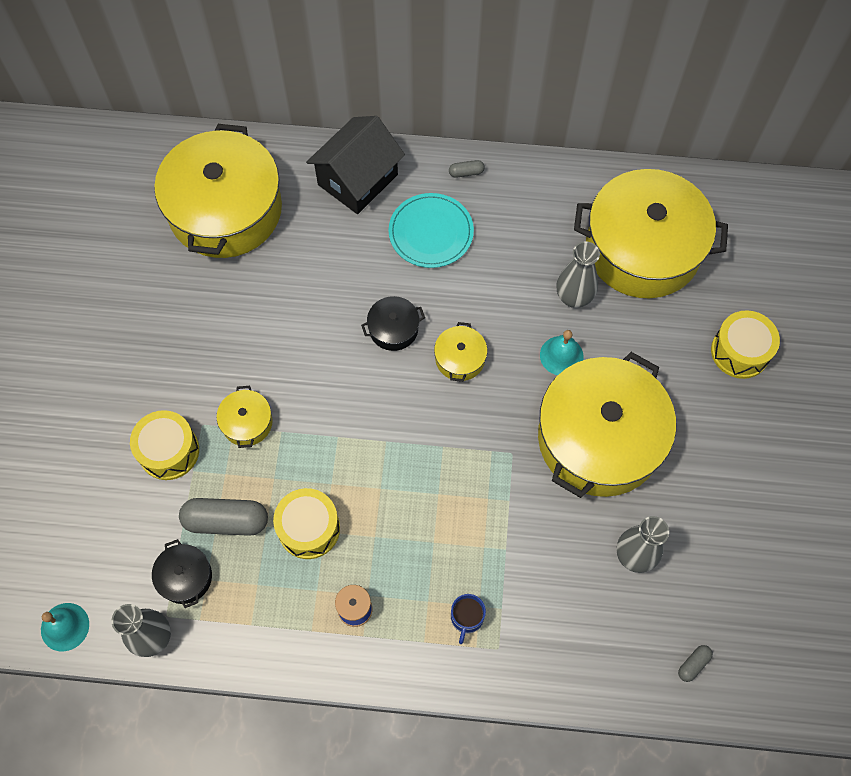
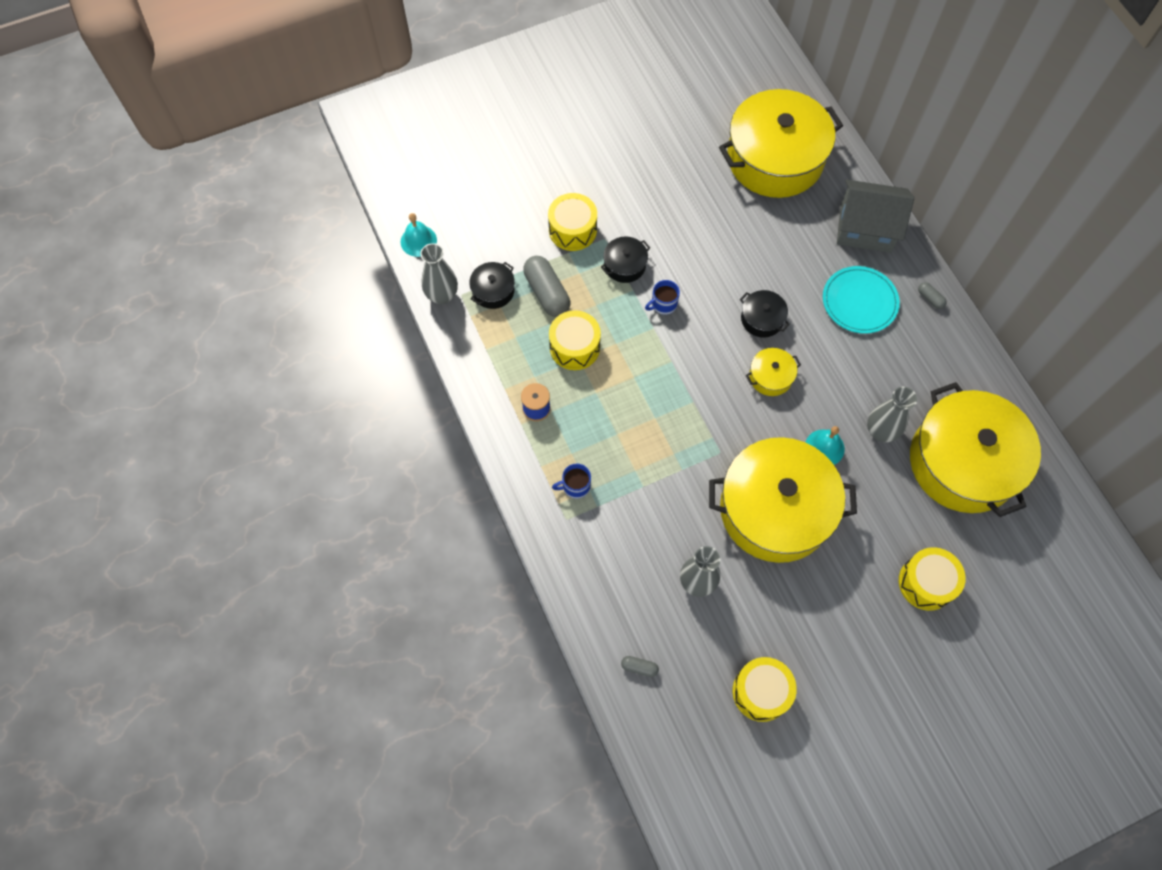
camera: 60 degrees right, 0 degrees up
yellow pot [216,386,273,448] -> black pot [601,236,650,283]
black house [306,116,405,214] -> grey house [837,179,914,253]
none -> blue mug [645,280,680,315]
none -> yellow drum [732,657,797,722]

